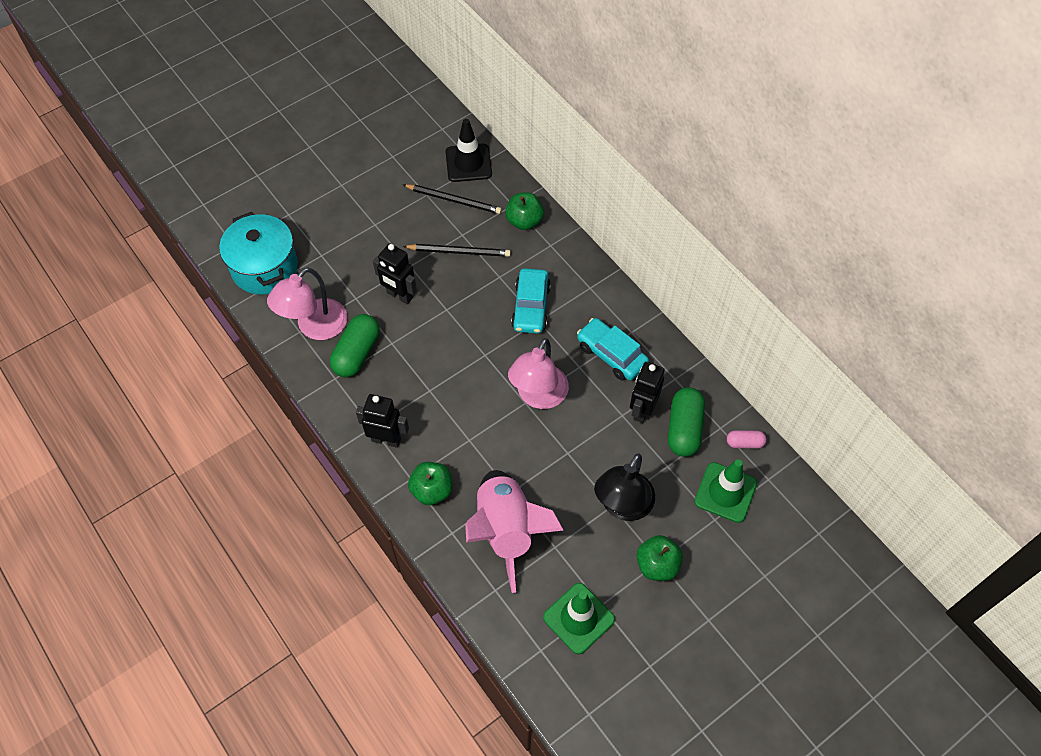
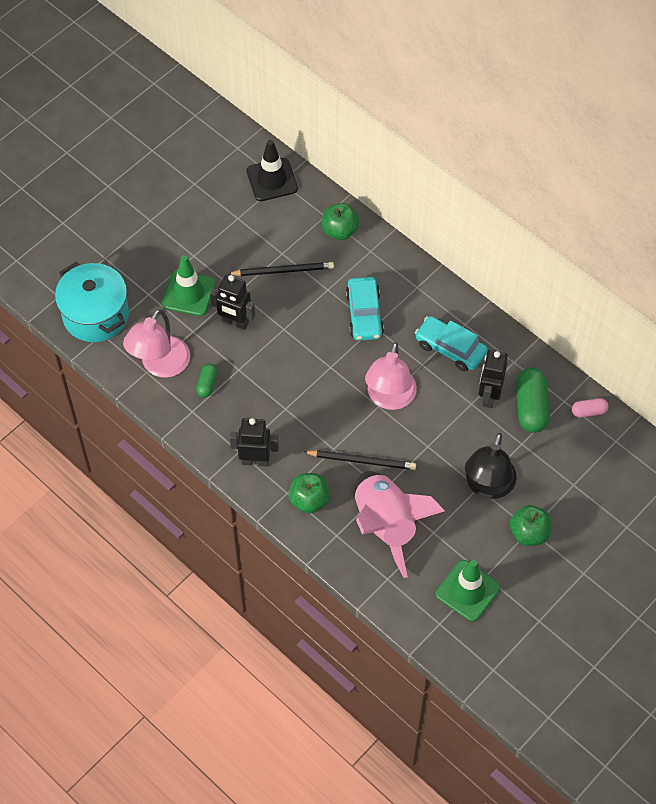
camera: 10 degrees left, 0 degrees up
green capsule [330,314,380,378] -> green capsule [196,364,218,398], size x0.53
black pencil [403,184,502,214] -> black pencil moved to [304,450,416,470]
green traffic cone [694,459,757,523] -> green traffic cone moved to [162,255,216,316]

